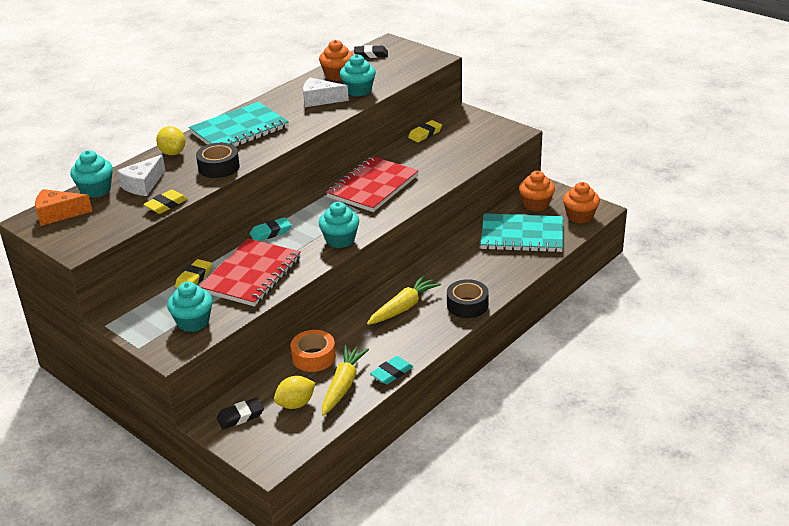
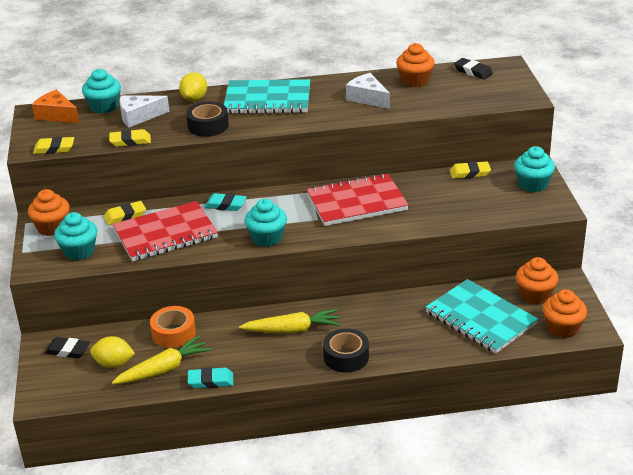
camera: 40 degrees right, 0 degrees up
turquoise cupcake [340,54,376,97] -> turquoise cupcake moved to [514,146,555,192]
none -> orange cupcake [28,189,70,236]
none -> yellow eraser [33,137,74,154]

